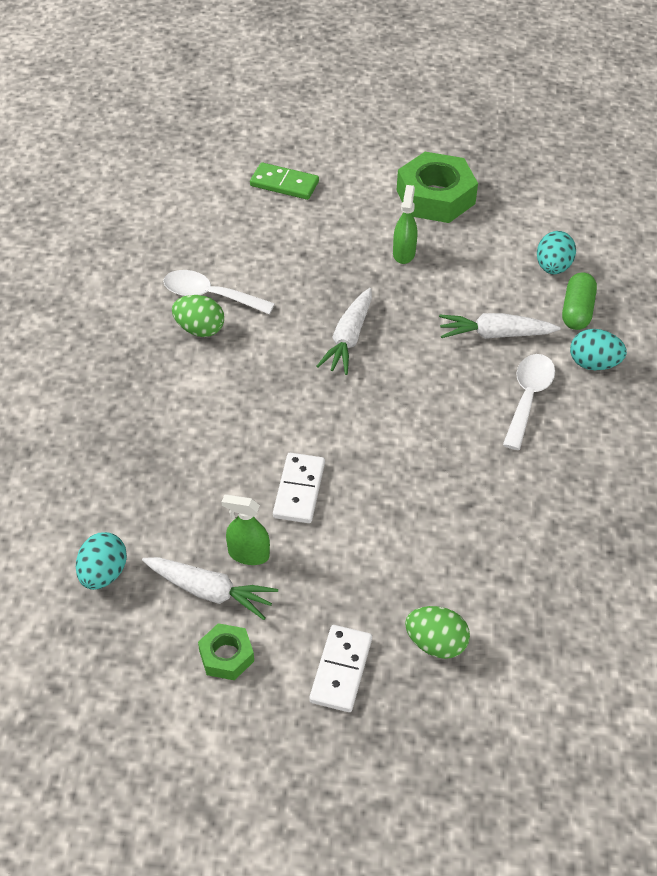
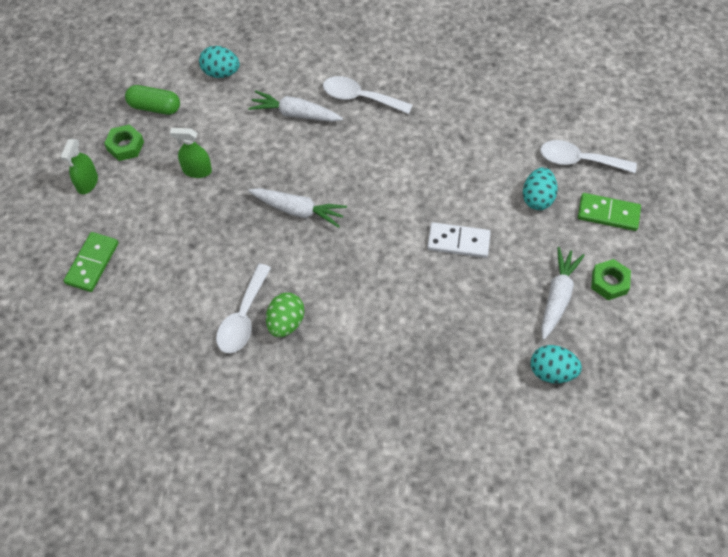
camera: 90 degrees left, 10 degrees up
green spray bottle [222,494,270,565] -> green spray bottle moved to [60,139,98,194]
white domino [309,625,372,712] -> green domino [578,193,641,231]
green nut [397,152,478,223] -> green nut [104,124,144,161], size x0.52
green egg [405,606,470,659] -> white spoon [540,140,637,173]
white carrot [439,313,560,339] -> white carrot turned 105 degrees clockwise [248,90,343,122]
green capsule [562,272,597,330] -> green capsule moved to [125,85,180,115]
turquoise egg [570,329,627,370] -> turquoise egg moved to [523,168,558,210]

